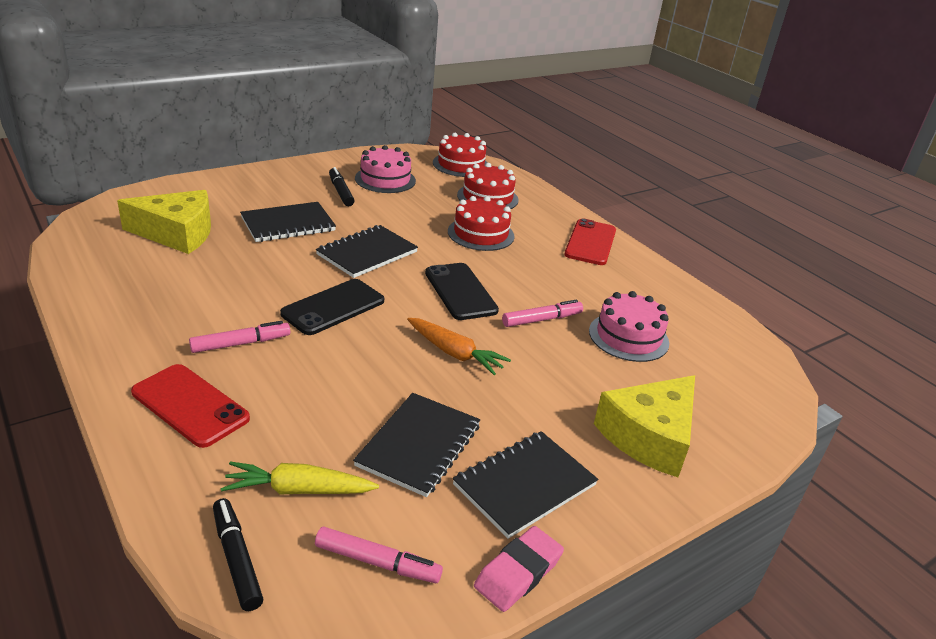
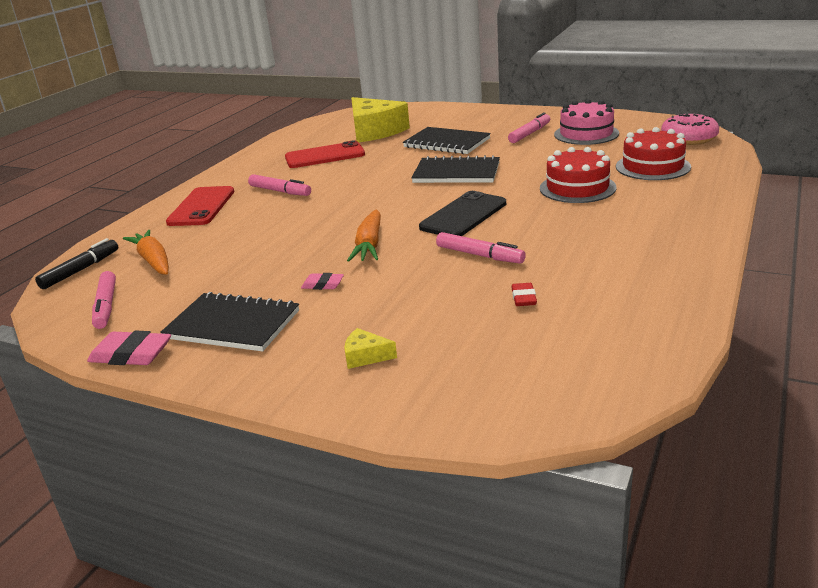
camera: 65 degrees right, 5 degrees down
yellow carrot [221,462,379,494] -> orange carrot [123,230,169,275]
black phone [280,279,384,335] -> none
black marker [329,167,355,206] -> pink marker [508,112,550,143]
black notebook [353,393,480,497] -> none
red cake [433,133,488,177] -> pink donut [661,114,719,145]
red phone [564,219,616,265] -> red phone moved to [285,140,365,168]
pink cake [589,291,669,362] -> red eraser [511,283,537,306]
yellow cheese [594,375,695,477] -> yellow cheese [344,328,397,369], size x0.40
none -> pink eraser [301,273,344,290]

